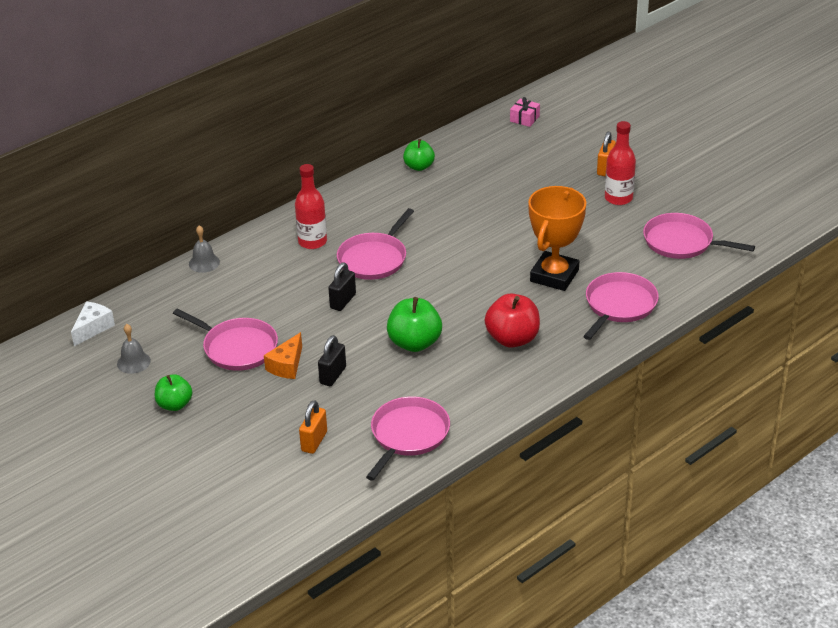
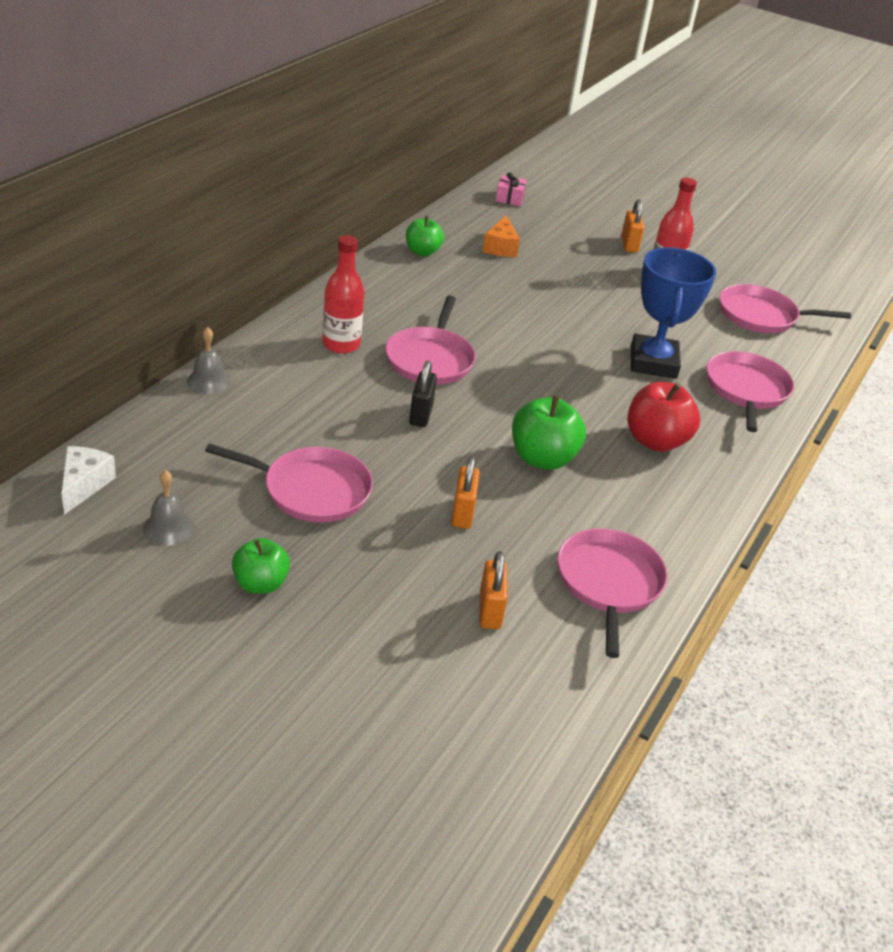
camera: 25 degrees left, 0 degrees up
orange cheese [264,332,302,379] -> orange cheese moved to [483,215,520,257]
black padlock [318,335,346,386] -> orange padlock [451,456,480,529]
orange trophy [528,186,586,291] -> blue trophy [631,247,716,379]

